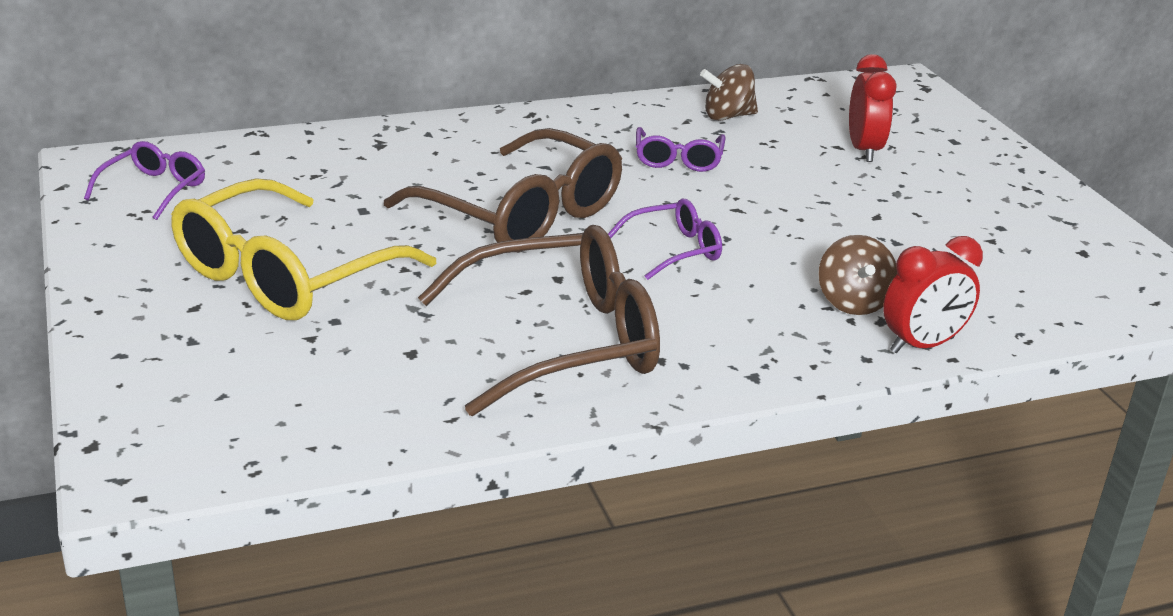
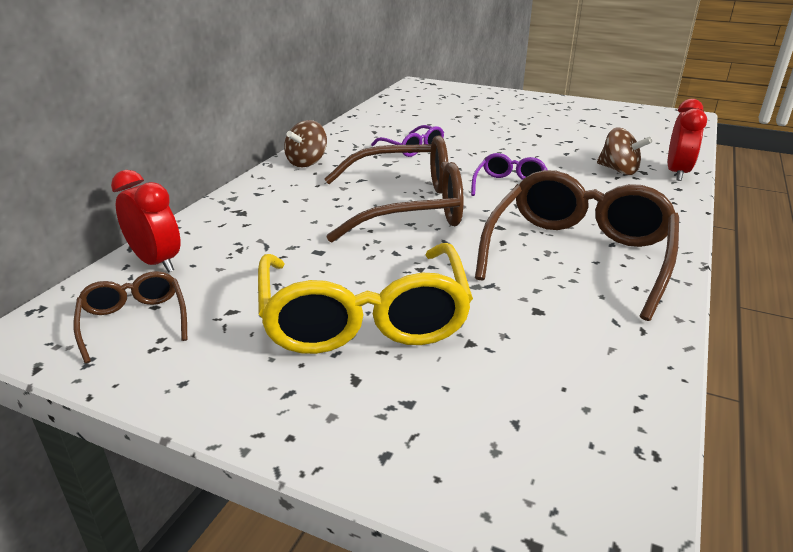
camera: 45 degrees left, 0 degrees up
purple glasses [84,141,205,220] -> brown glasses [73,271,187,363]
brown spinning top [700,64,758,121] -> brown spinning top moved to [284,120,327,167]
red clock [849,54,897,162] -> red clock moved to [111,170,181,273]

